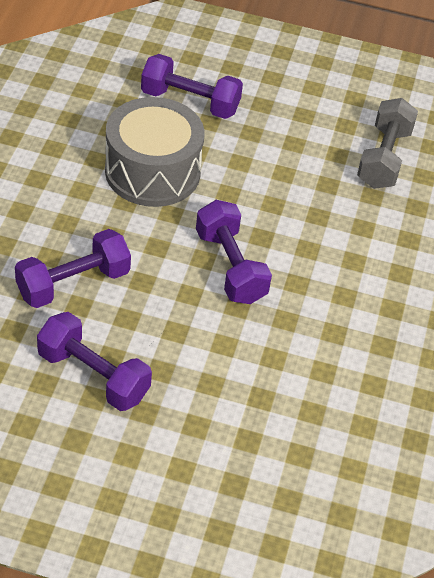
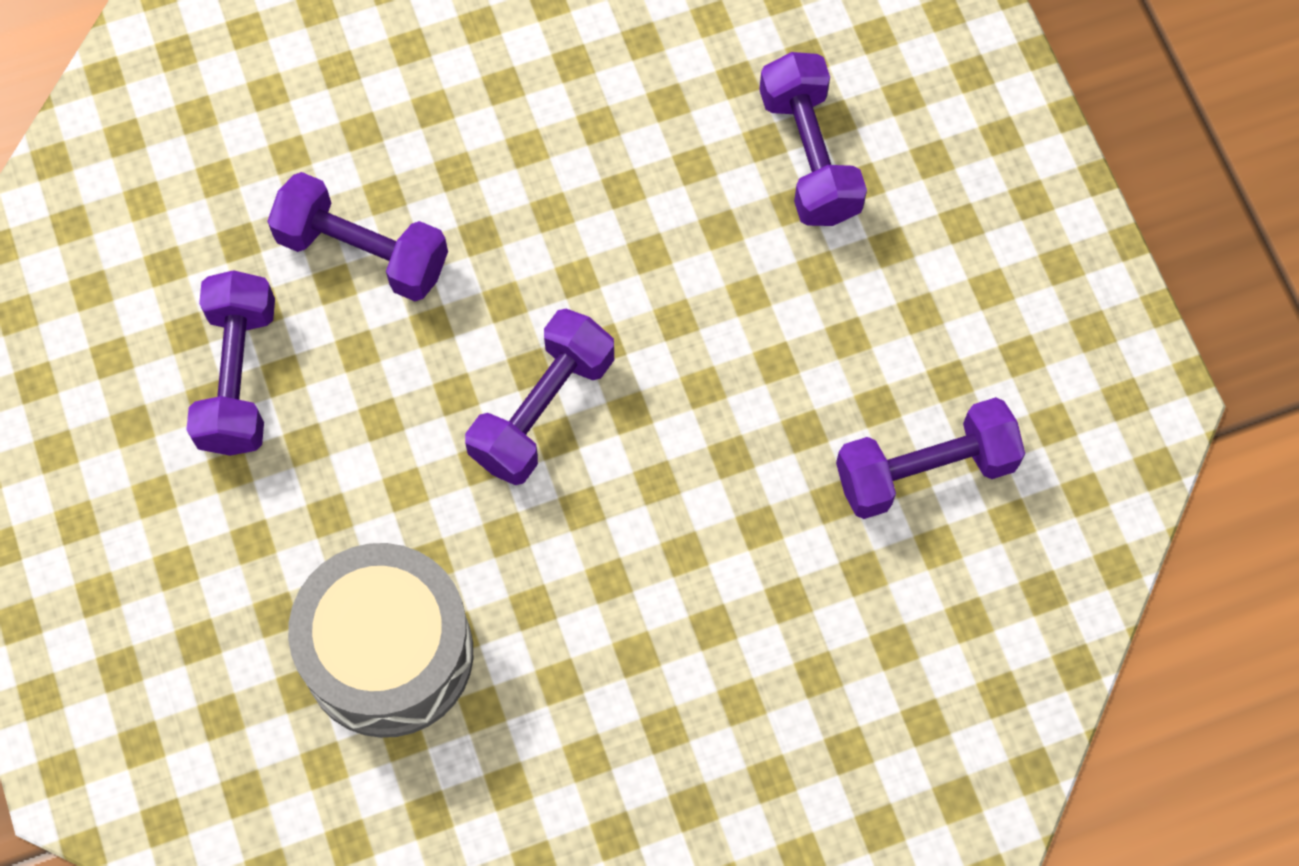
camera: 60 degrees right, 20 degrees up
grey drum [105,97,204,207] -> grey drum moved to [288,543,473,738]
grey dumbbell [357,98,418,189] -> purple dumbbell [836,397,1025,519]

